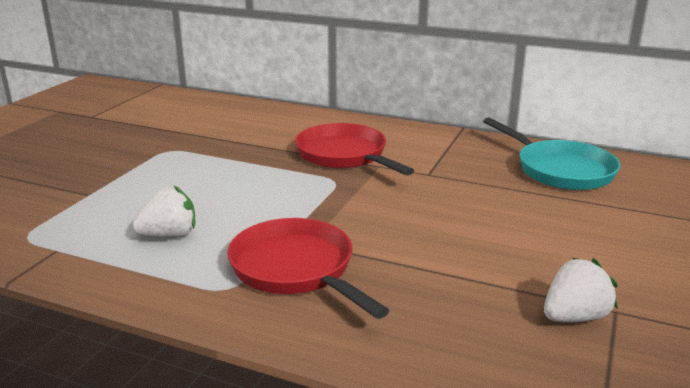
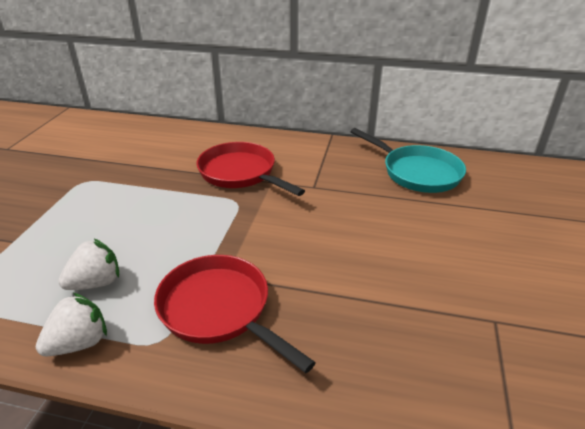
camera: 10 degrees left, 10 degrees up
white strawberry [544,257,618,322] -> white strawberry moved to [36,293,107,356]

